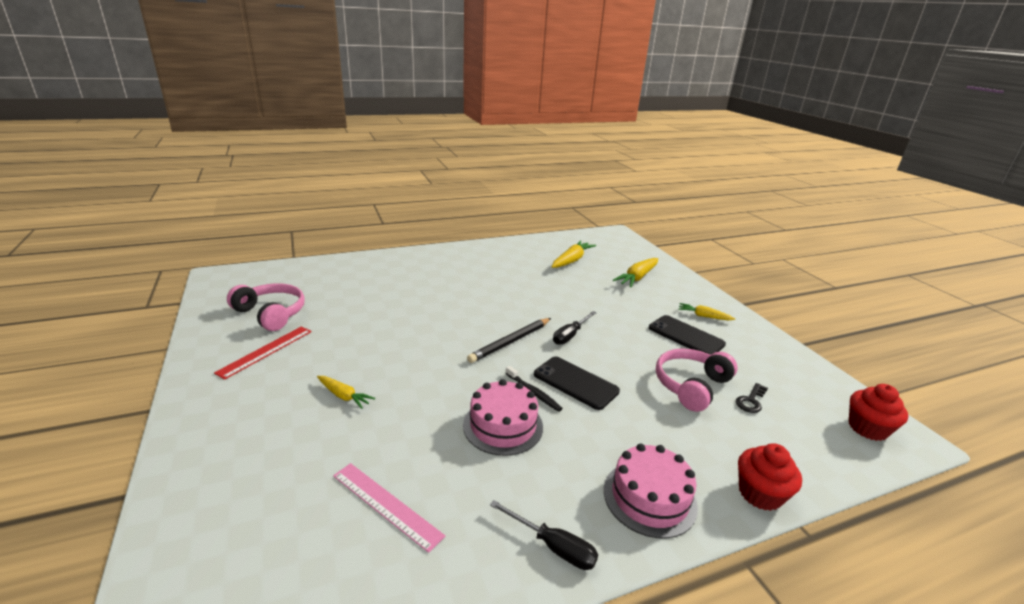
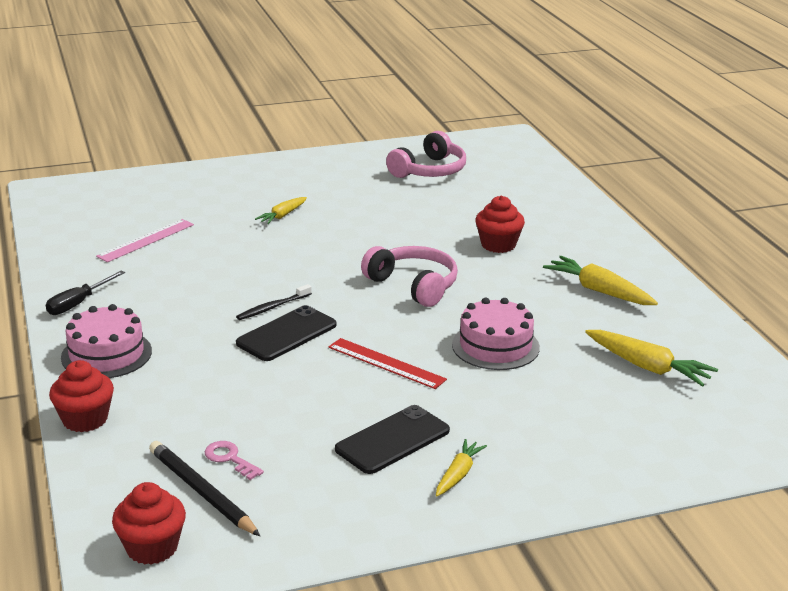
camera: 95 degrees right, 0 degrees up
red ruler [214,326,312,380] -> red ruler moved to [328,338,447,389]
pink cake [463,379,543,456] -> pink cake moved to [452,298,540,370]
black pencil [467,318,551,363] -> black pencil moved to [149,441,260,536]
black screwdriver [553,311,596,345] -> none
yellow carrot [613,258,658,287] -> yellow carrot moved to [543,256,658,305]
pink headphones [656,349,738,412] -> pink headphones moved to [361,246,458,307]
black key [736,383,768,413] -> pink key [204,441,264,480]
none -> red cupcake [475,196,525,253]

